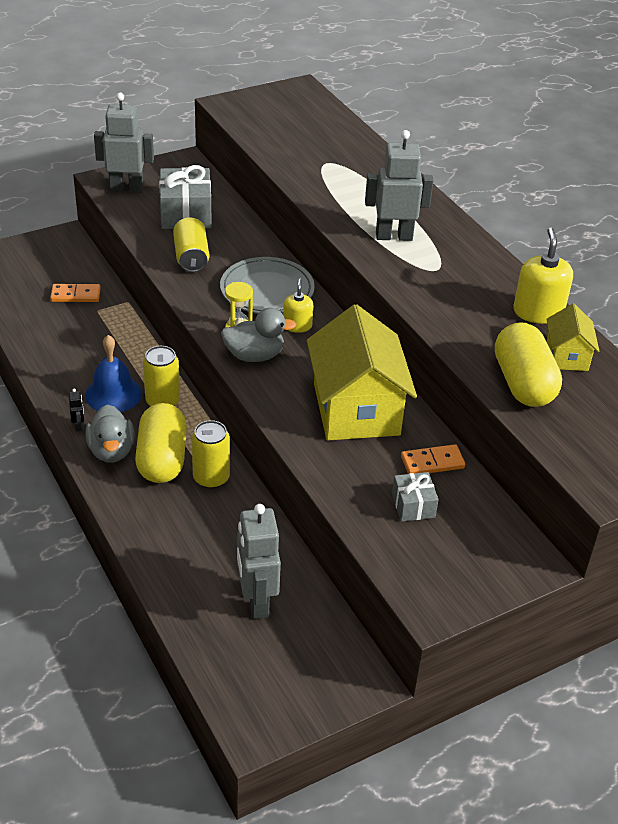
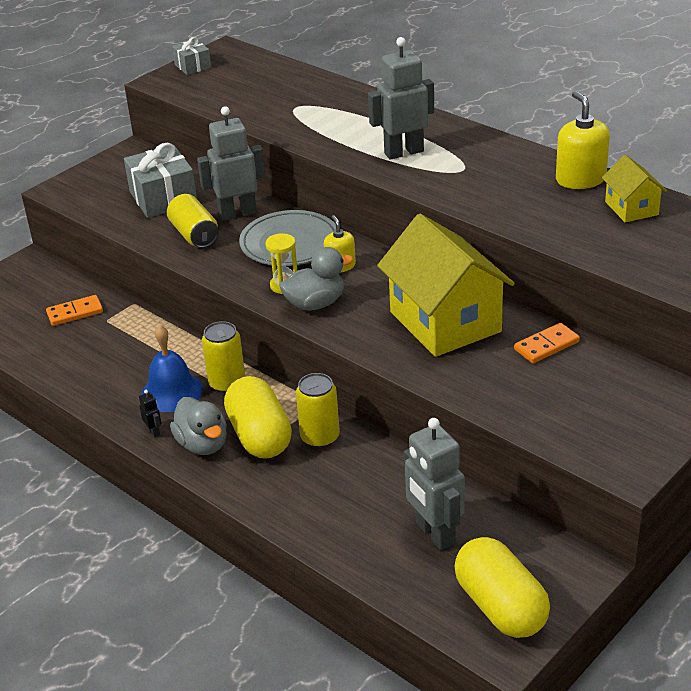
camera: 15 degrees left, 5 degrees down
grey robot [94,93,154,193] -> grey robot moved to [197,106,265,221]
grey gift [392,472,439,522] -> grey gift moved to [172,37,211,75]
yellow capsule [495,322,562,407] -> yellow capsule moved to [455,537,550,638]

